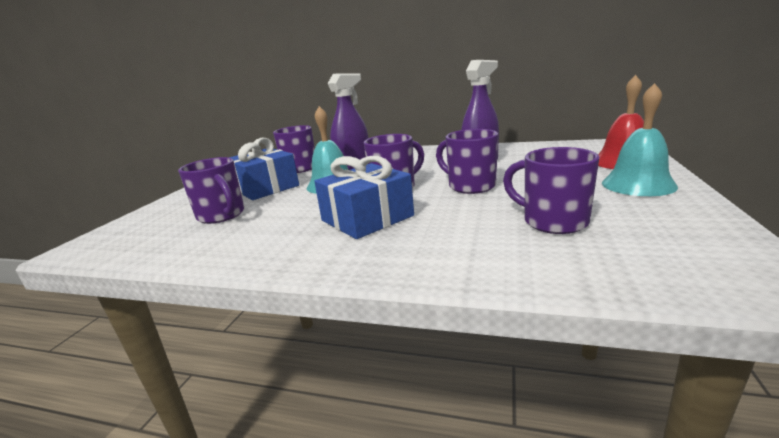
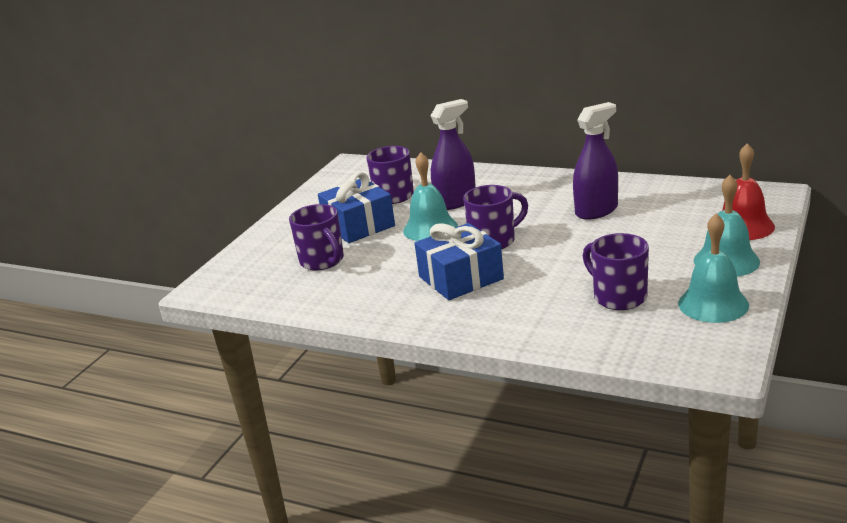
camera: 10 degrees right, 5 degrees up
purple mug [436,129,498,194] -> none
none -> turquoise bell [678,213,749,323]

